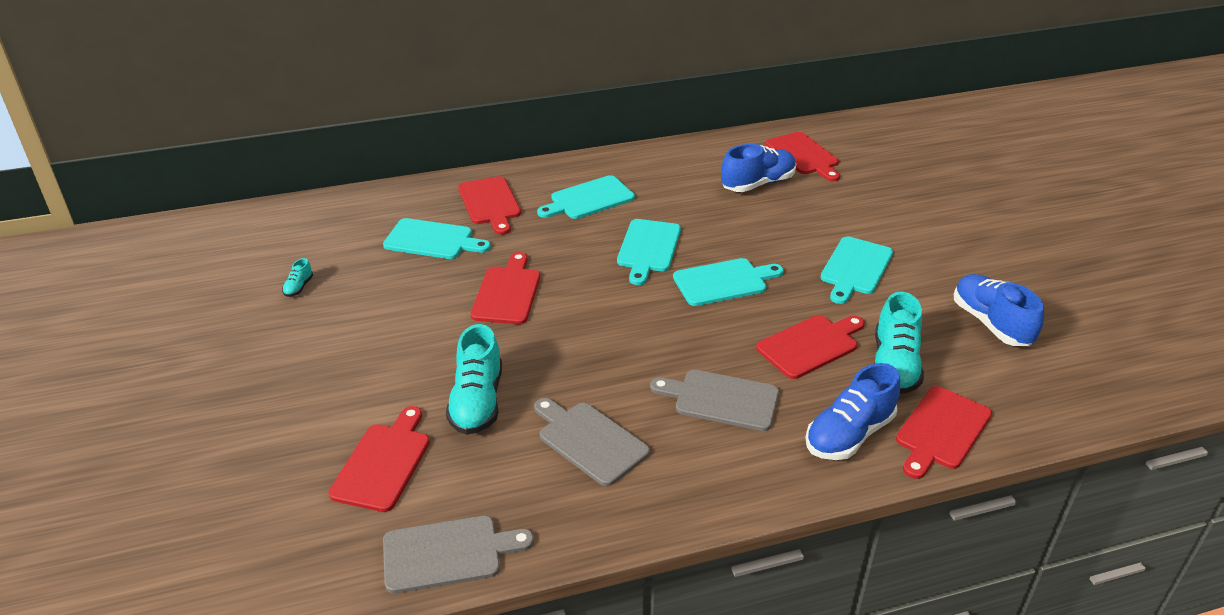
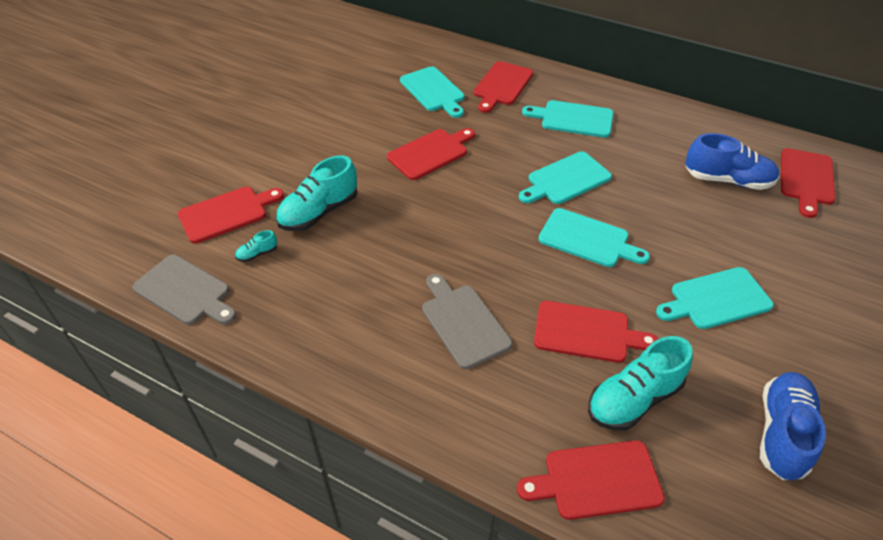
camera: 45 degrees right, 10 degrees up
turquoise shoe [282,258,313,297] -> turquoise shoe moved to [235,230,277,262]
grey cutting board [534,398,650,486] -> none
blue shoe [805,363,900,460] -> none

